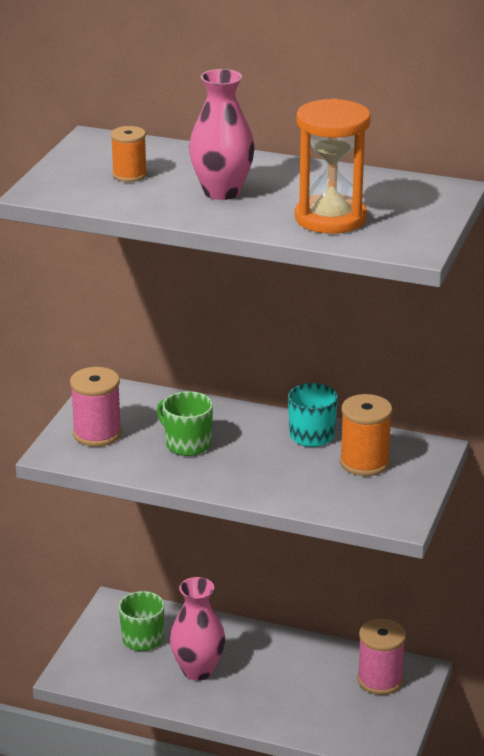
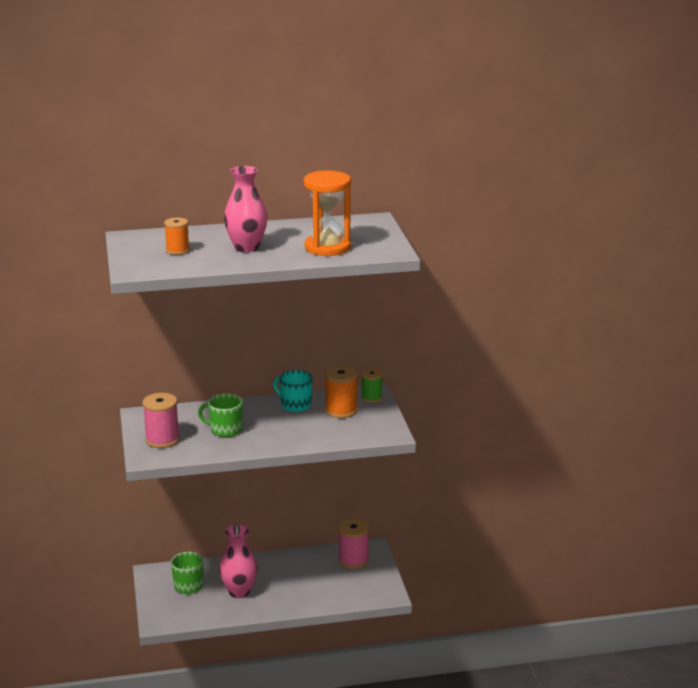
camera: 30 degrees left, 5 degrees down
none -> green spool [361,368,383,403]

